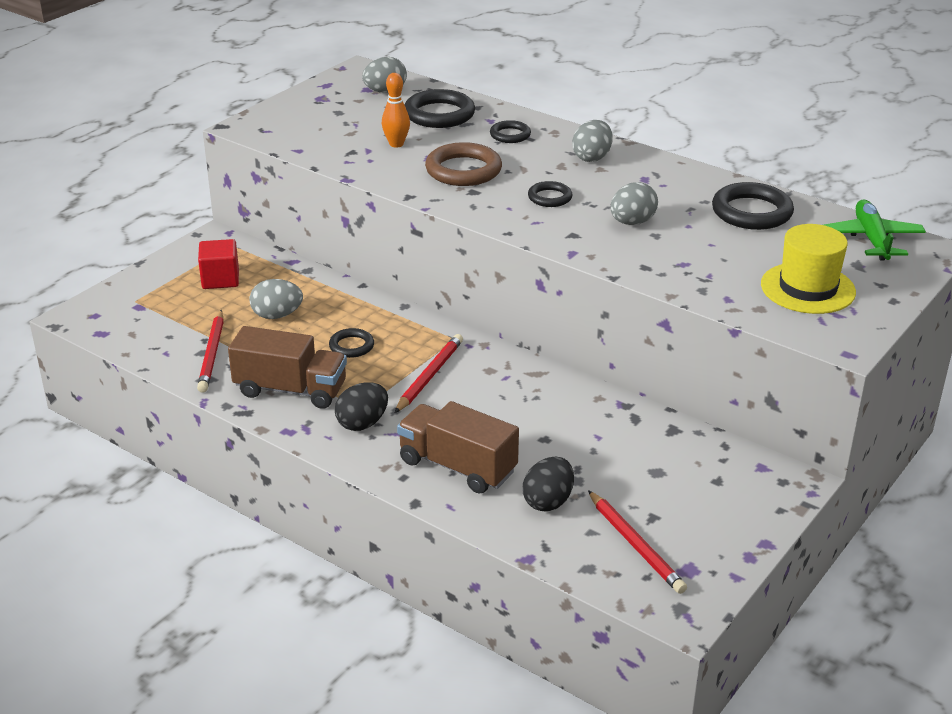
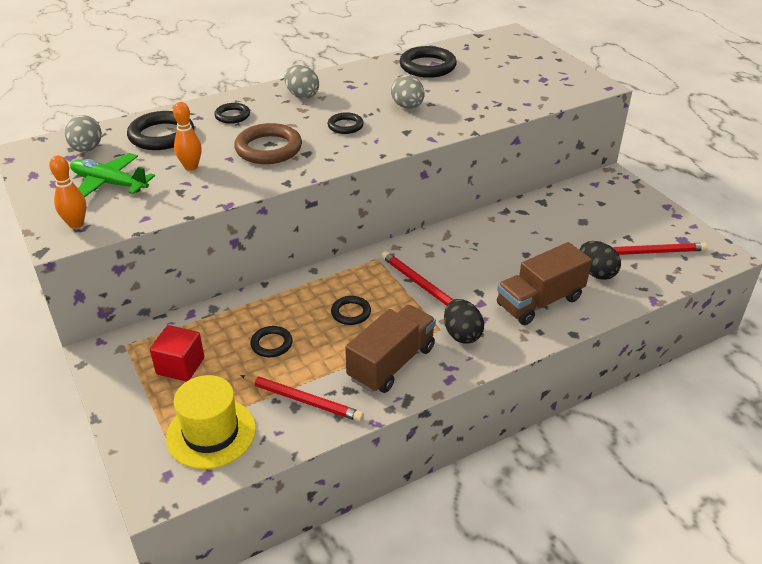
camera: 65 degrees left, 5 degrees up
grey egg [249,279,303,319] -> black ring [250,326,293,357]
yellow hat [761,224,856,314] -> yellow hat moved to [166,375,256,469]
green plane [824,199,926,260] -> green plane moved to [70,153,155,198]
none -> orange bowling pin [49,155,86,229]

